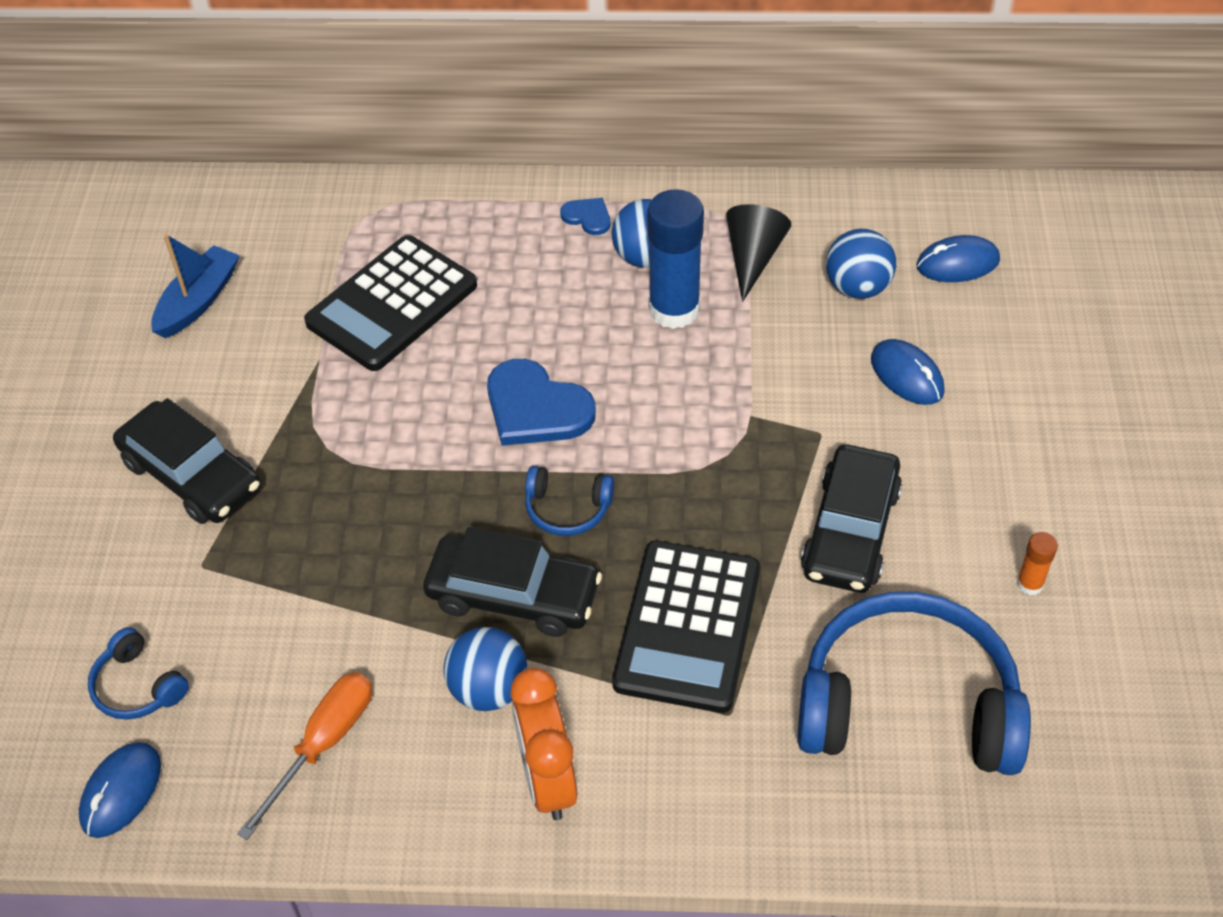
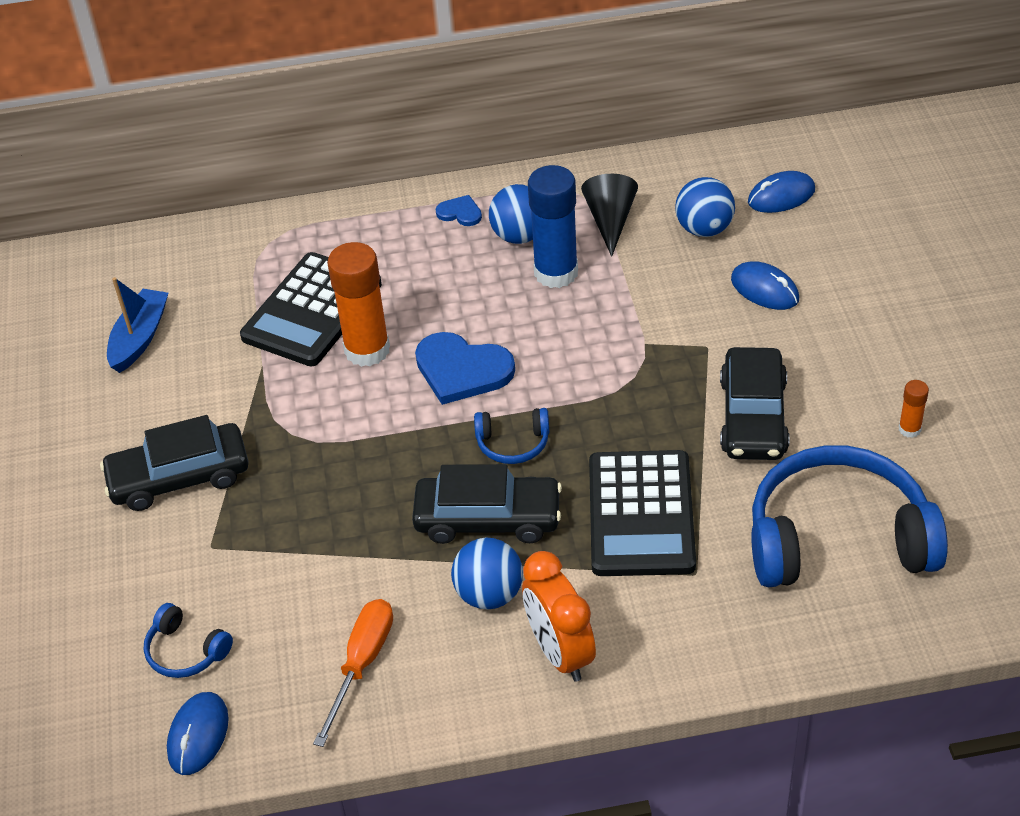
camera: 10 degrees left, 5 degrees down
black car [113,398,261,524] -> black car turned 135 degrees clockwise [100,415,249,511]
none -> orange glue stick [327,242,390,367]

